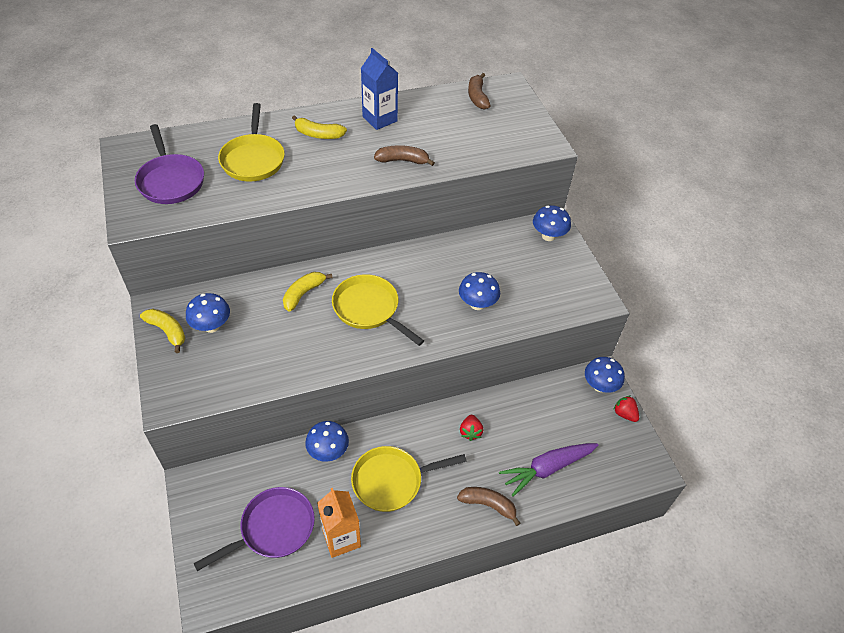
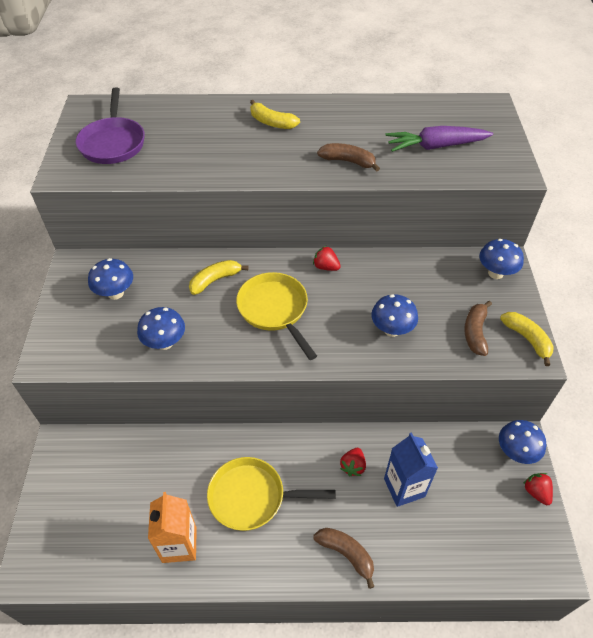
camera: 20 degrees right, 0 degrees up
yellow banana [140,309,185,353] -> yellow banana moved to [500,312,554,366]
purple pan [194,487,315,571] -> none
yellow pan [218,103,285,182] -> none
blue mushroom [305,421,349,462] -> blue mushroom moved to [137,307,185,350]
blue carton [361,48,398,130] -> blue carton moved to [384,432,438,507]
brown banana [468,73,491,110] -> brown banana moved to [464,301,492,356]
purple carrot [499,443,599,497] -> purple carrot moved to [385,126,493,152]
none -> red strawberry [313,246,341,271]

